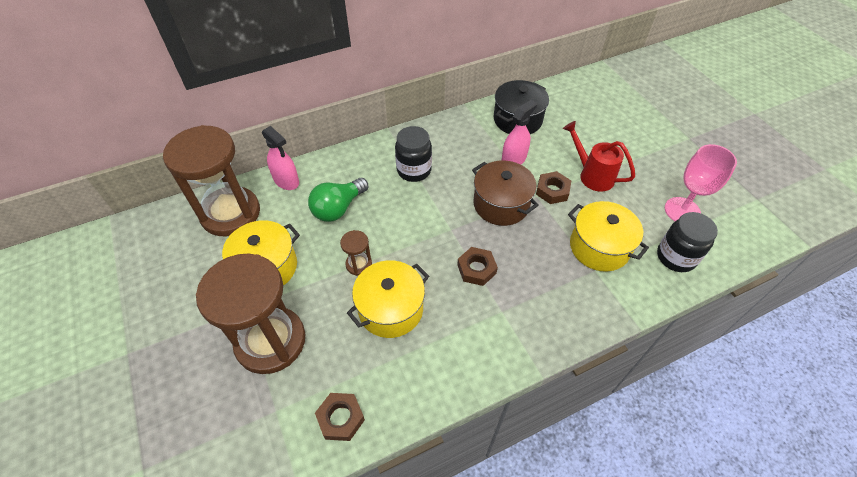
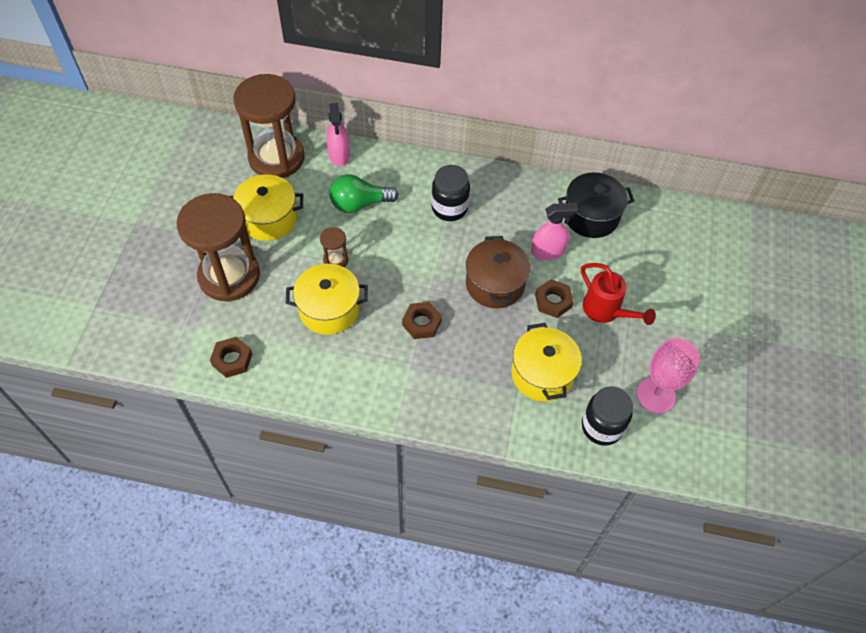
camera: 35 degrees right, 5 degrees up
red watering can [563,121,635,192] -> red watering can turned 150 degrees clockwise [581,263,656,325]

